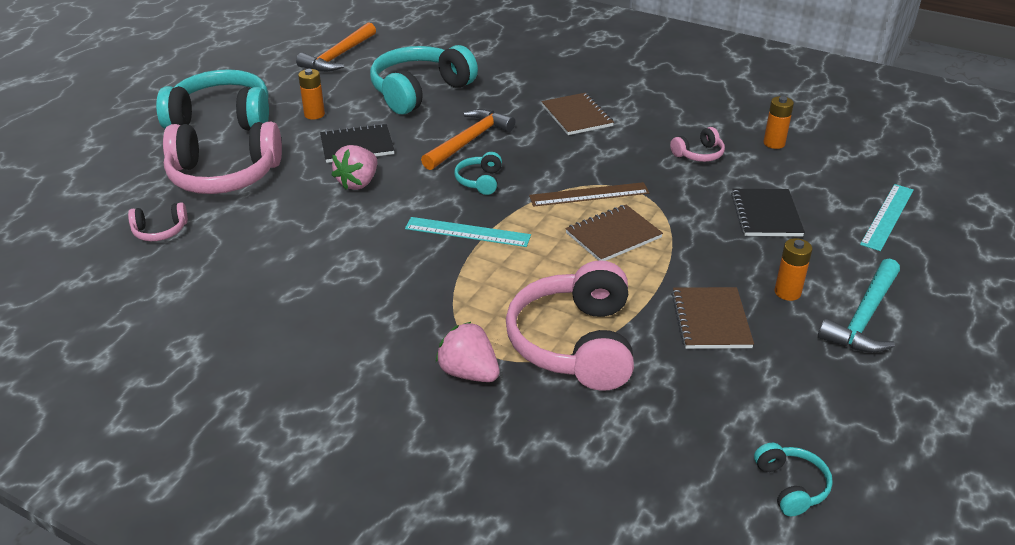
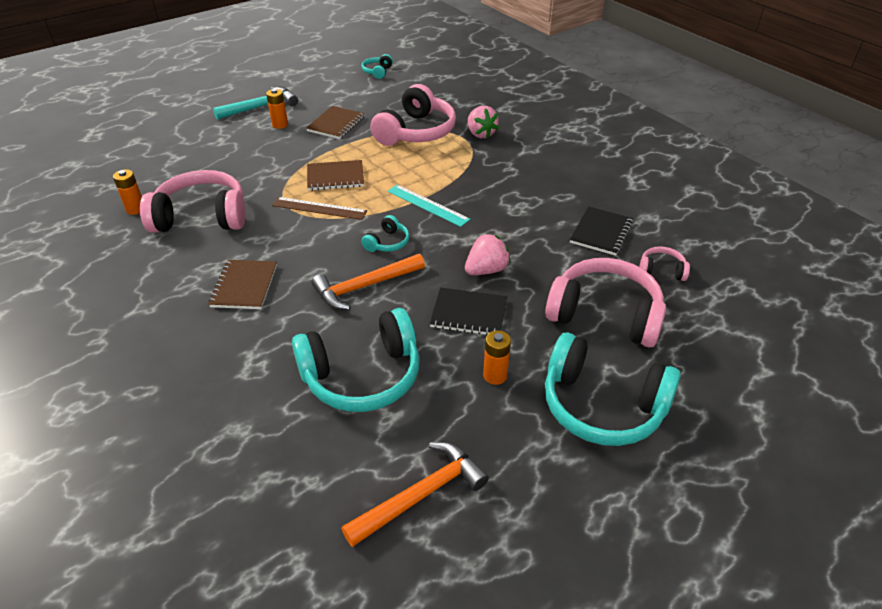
camera: 155 degrees left, 5 degrees up
pink headphones [670,127,725,162] -> pink headphones [140,170,246,233], size x2.20
black notebook [731,189,805,236] -> black notebook moved to [570,206,633,256]
turquoise ruler [860,184,914,251] -> none

